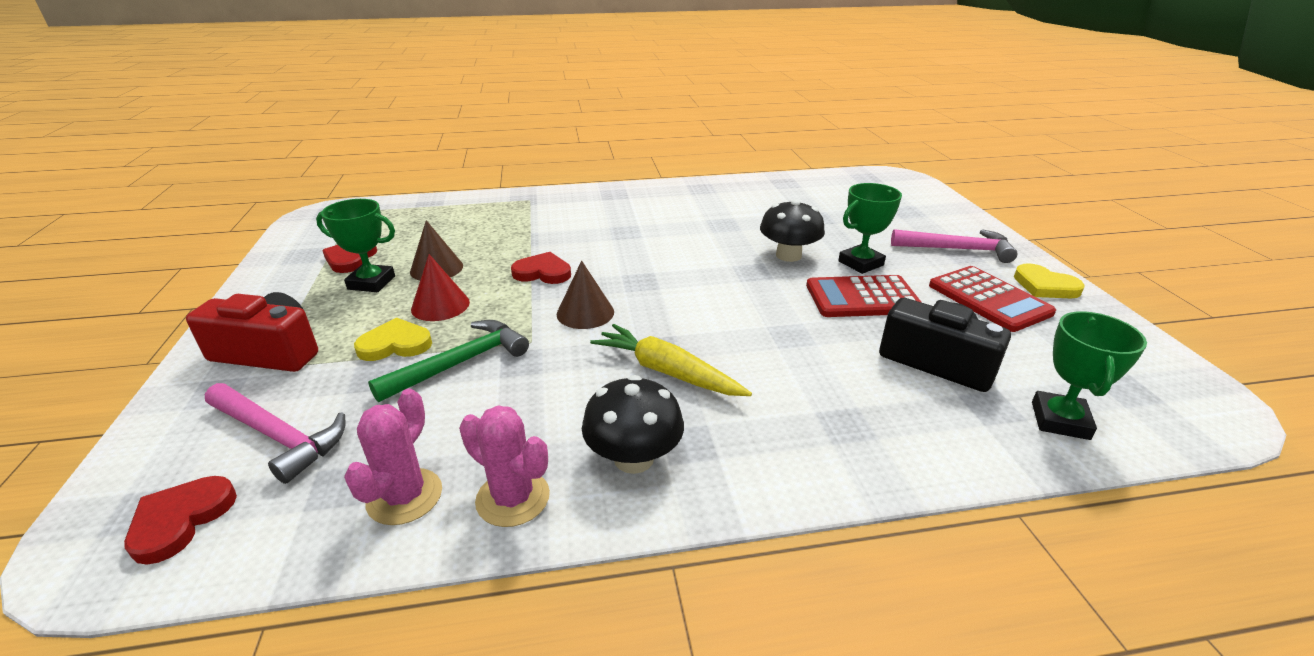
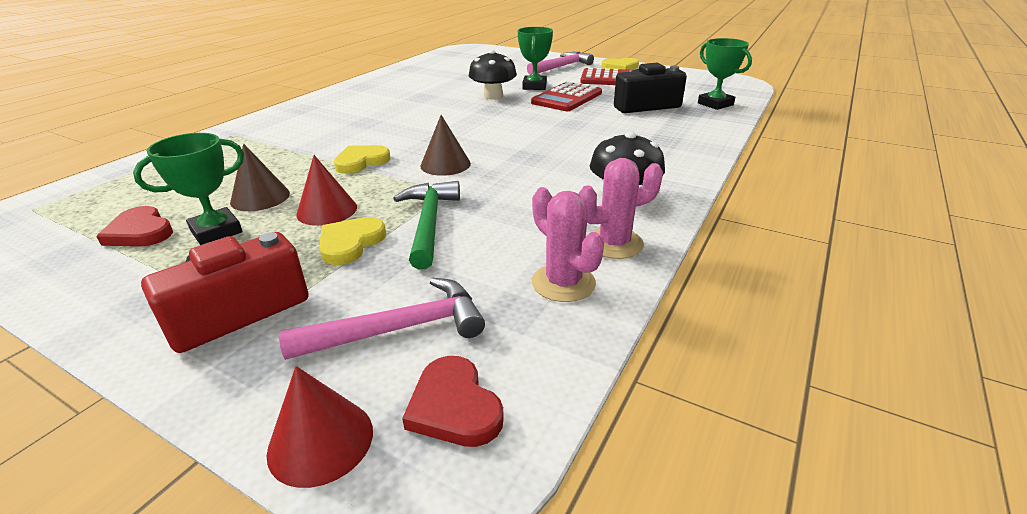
camera: 50 degrees left, 0 degrees up
red heart [511,252,571,284] -> yellow heart [334,145,391,174]
yellow carrot [590,324,752,396] -> none
none -> red cone [266,366,373,488]

